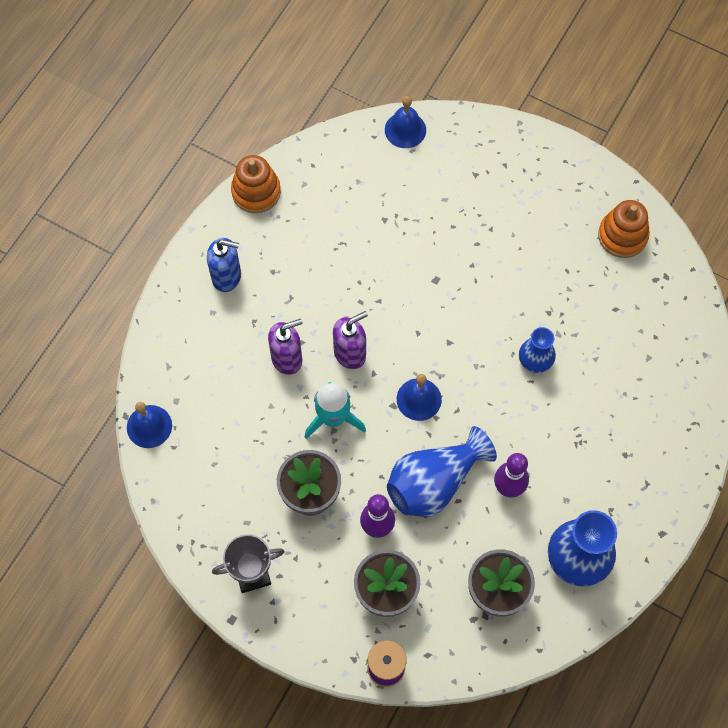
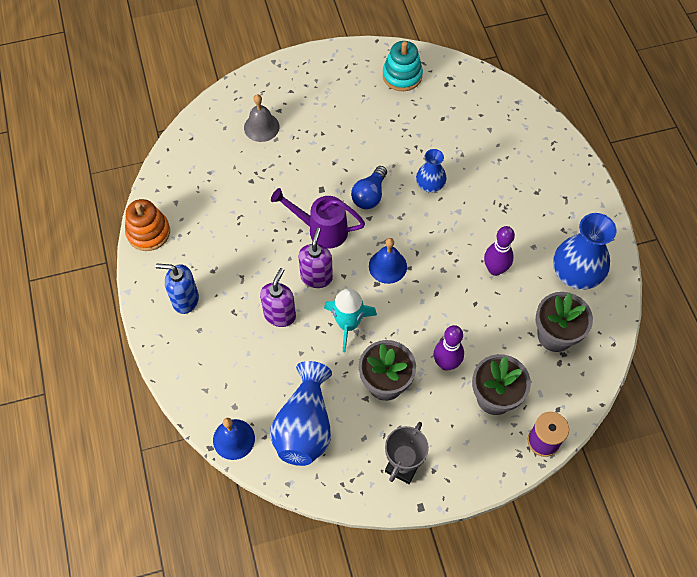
camera: 45 degrees left, 5 degrees down
blue soap dispenser [207,238,241,292] -> blue soap dispenser turned 135 degrees counterclockwise [156,264,199,314]
blue bell [385,96,426,148] -> none
blue vase [387,426,497,517] -> blue vase moved to [270,361,332,466]
orange stacking toy [598,200,650,258] -> turquoise stacking toy [383,41,423,91]
none -> grey bell [244,94,279,142]
none -> purple watering can [271,188,365,249]
none -> blue light bulb [351,166,387,209]

